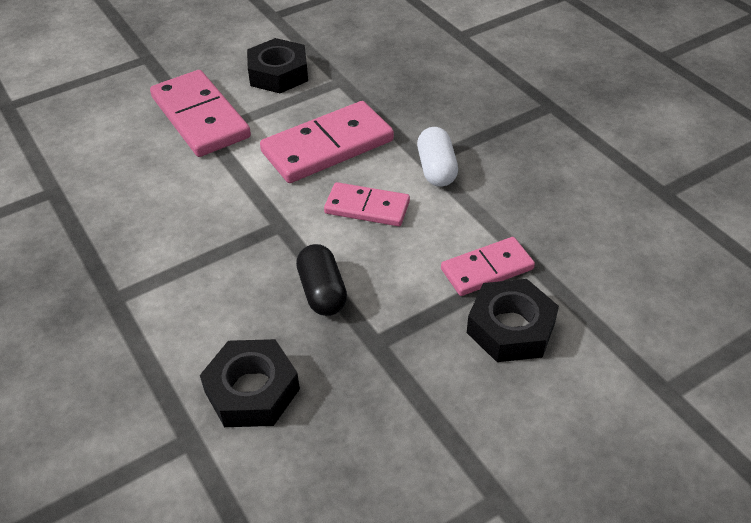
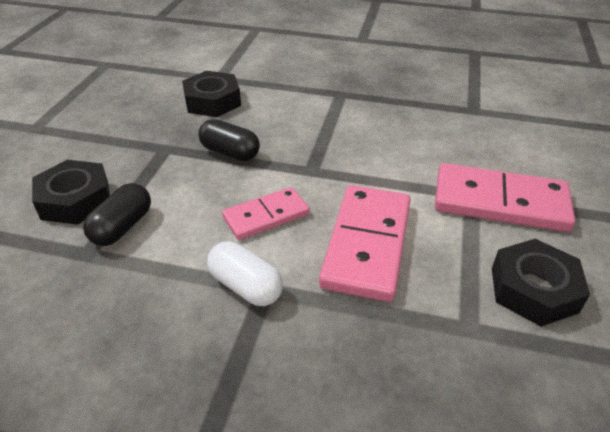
camera: 135 degrees right, 5 degrees down
pink domino [441,237,535,296] -> black capsule [83,183,151,246]

